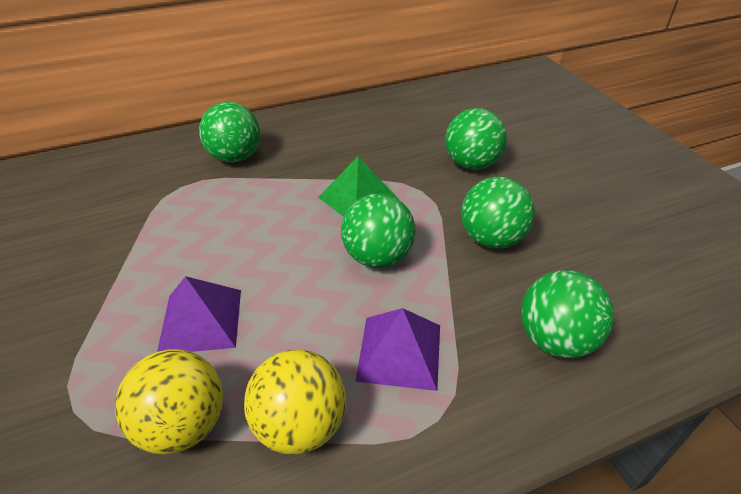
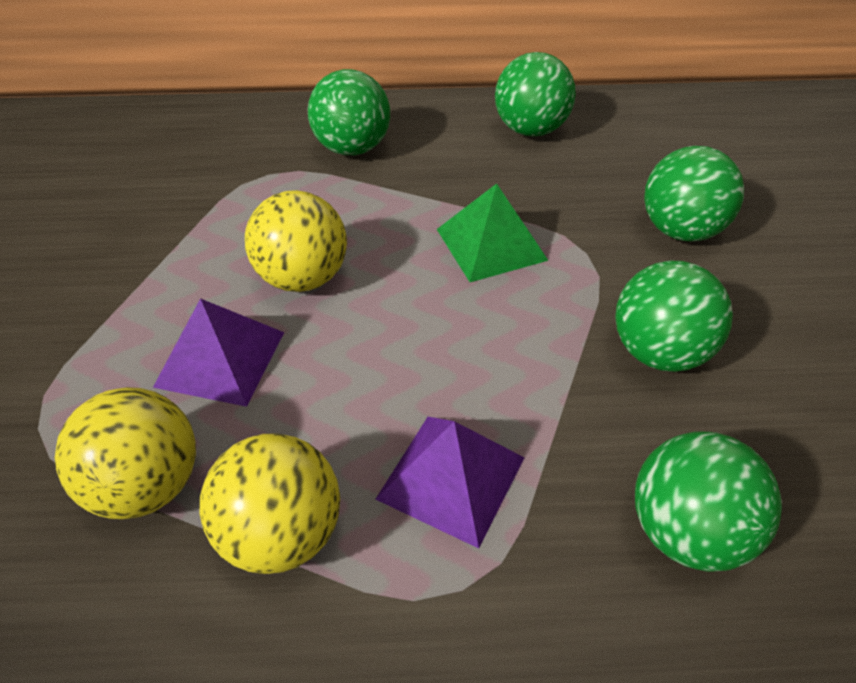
camera: 20 degrees right, 5 degrees up
green ball [341,194,416,268] -> green ball moved to [495,52,576,137]
none -> yellow ball [245,190,347,292]

